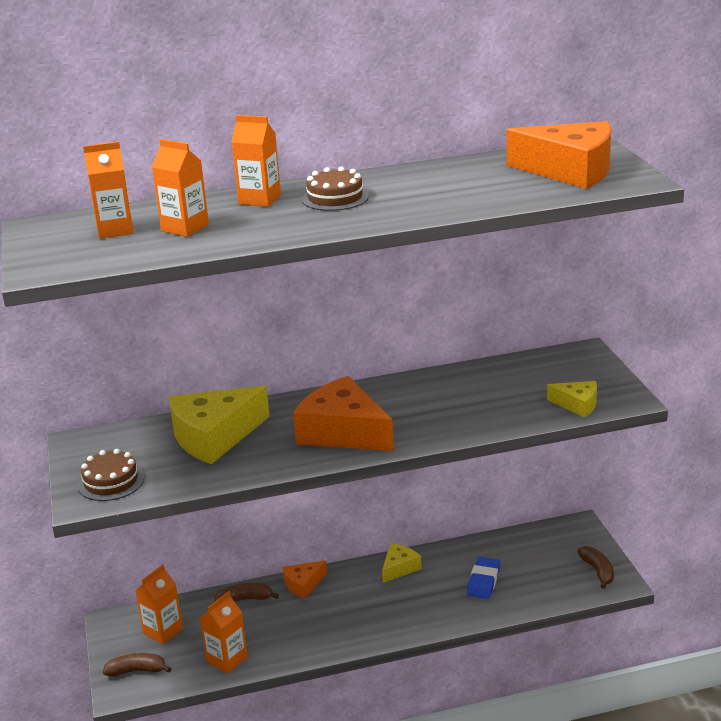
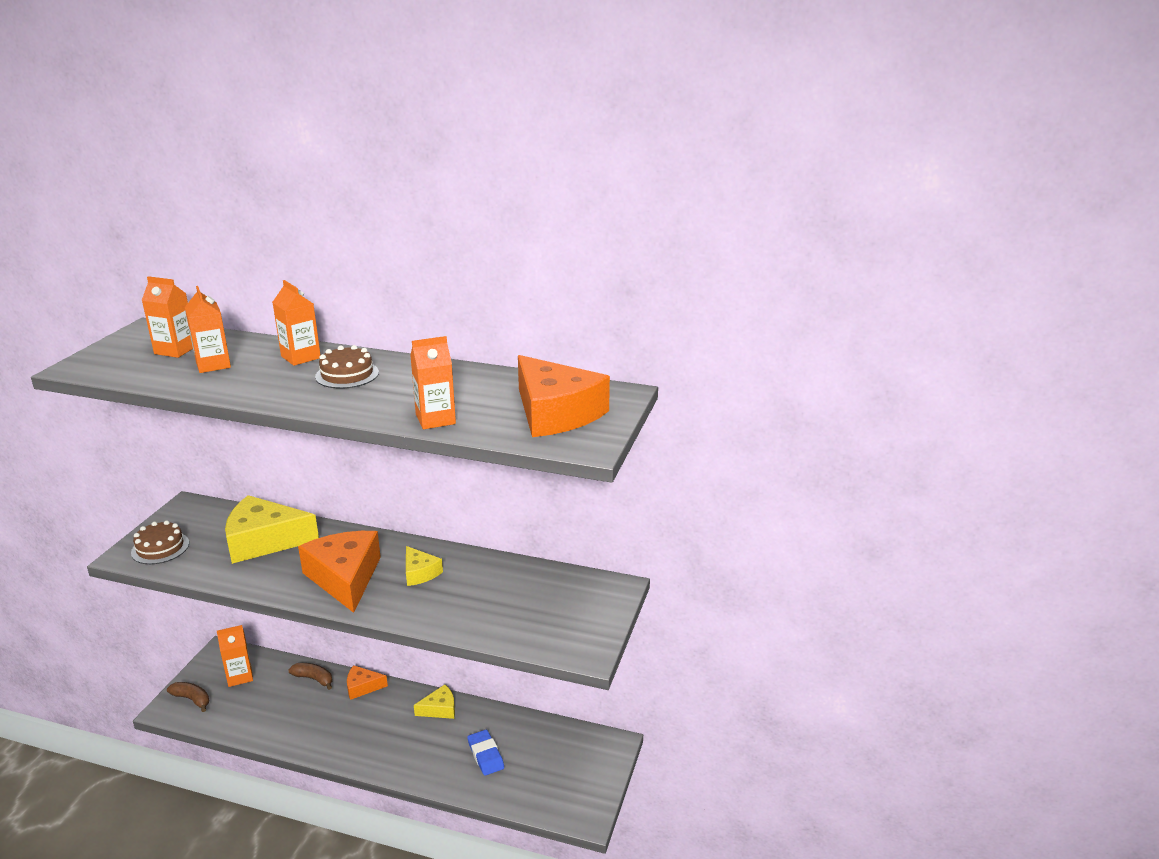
camera: 30 degrees right, 0 degrees up
orange carton [200,591,248,674] -> orange carton moved to [410,336,456,429]
blue eraser [467,557,500,599] -> blue eraser turned 75 degrees counterclockwise [467,730,504,776]
yellow cheese [547,381,597,418] -> yellow cheese moved to [406,546,443,586]
brown banana [577,546,614,589] -> none

